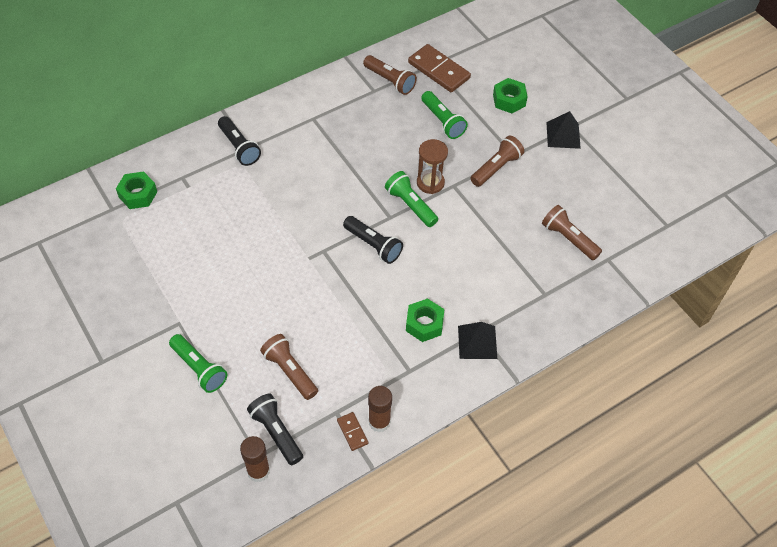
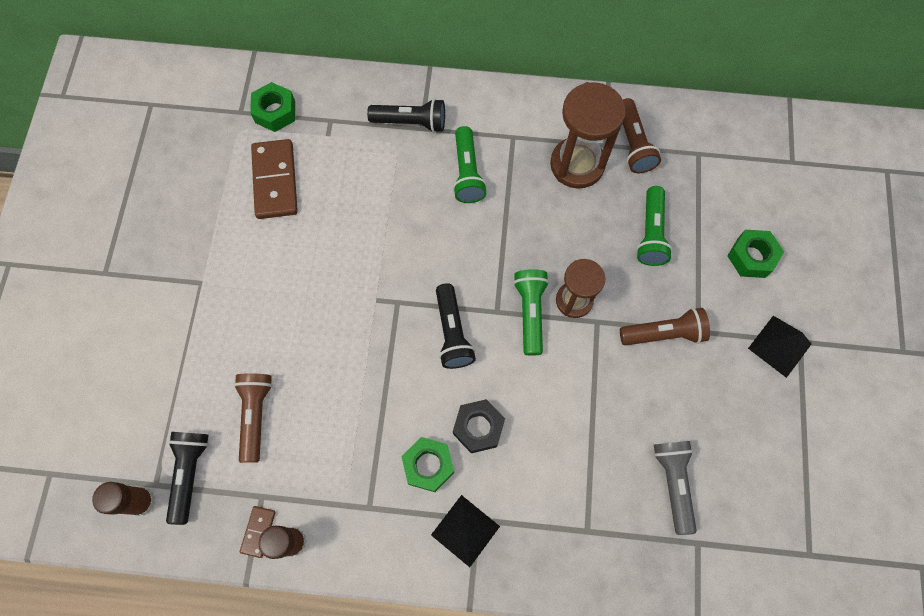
camera: 40 degrees right, 15 degrees up
green flashlight [169,334,228,393] -> green flashlight moved to [453,126,487,203]
black flashlight [218,116,261,166] -> black flashlight turned 90 degrees counterclockwise [367,99,445,133]
brown domino [408,44,471,92] -> brown domino moved to [251,139,298,219]
brown flashlight [542,205,602,260] -> grey flashlight [654,441,696,535]
none -> black nut [453,399,505,453]
none -> brown hourglass [550,82,626,189]

